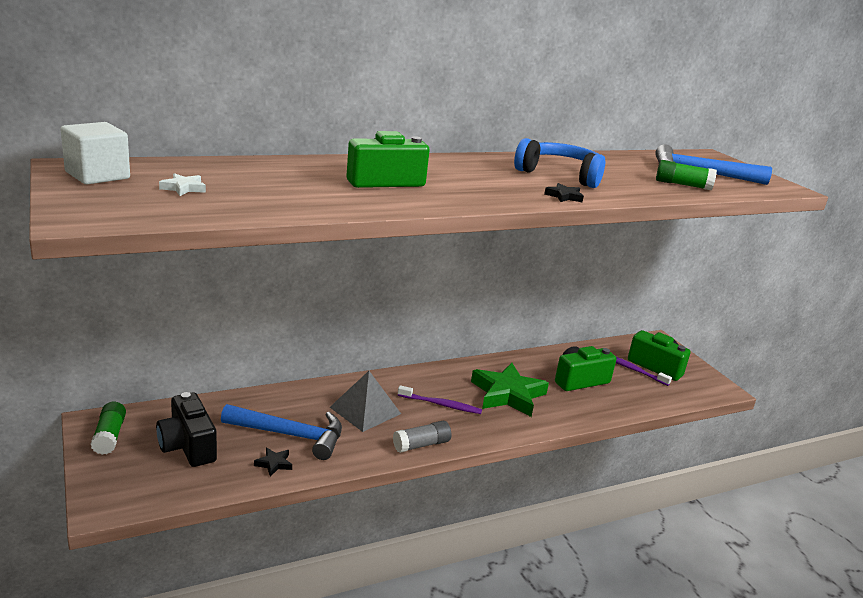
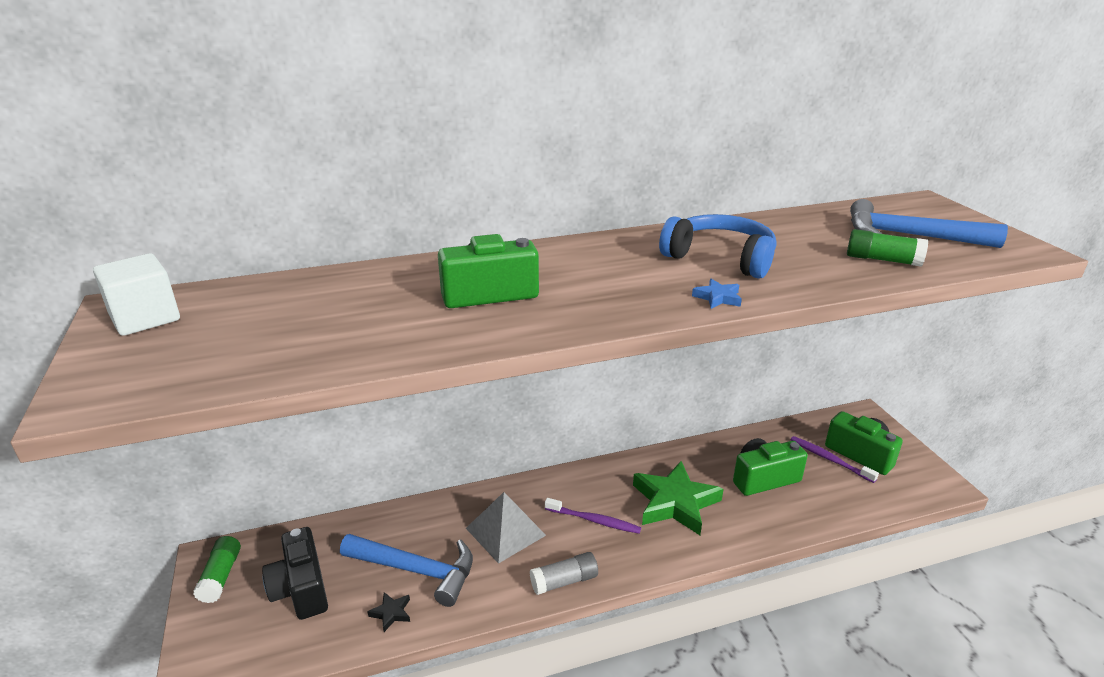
camera: 10 degrees right, 5 degrees up
white star [159,173,206,196] -> none
black star [544,183,584,202] -> blue star [692,279,742,309]

